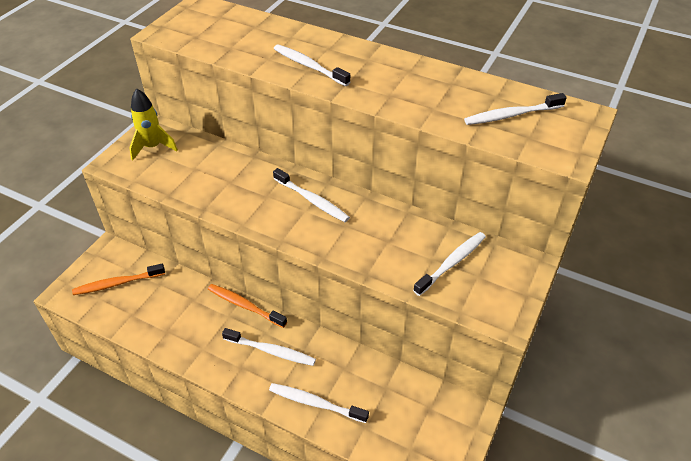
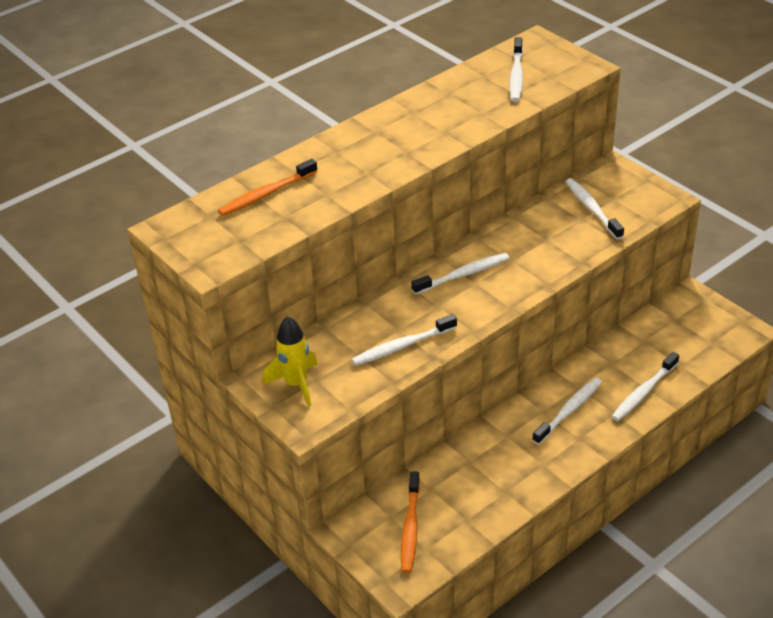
camera: 65 degrees left, 5 degrees down
orange toothbrush [208,284,287,328] -> orange toothbrush moved to [218,159,318,216]
white toothbrush [274,44,350,86] -> white toothbrush moved to [352,314,457,366]

